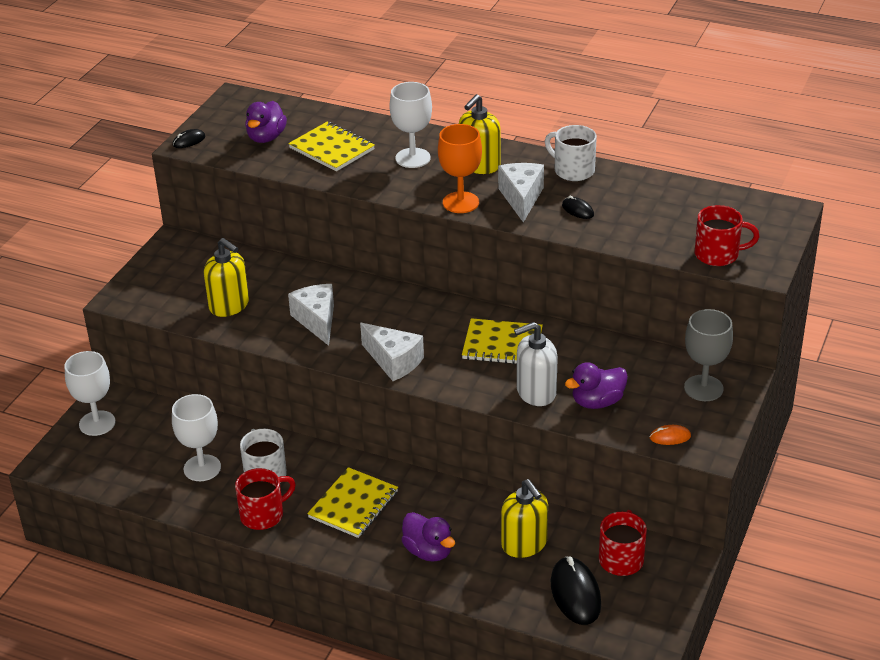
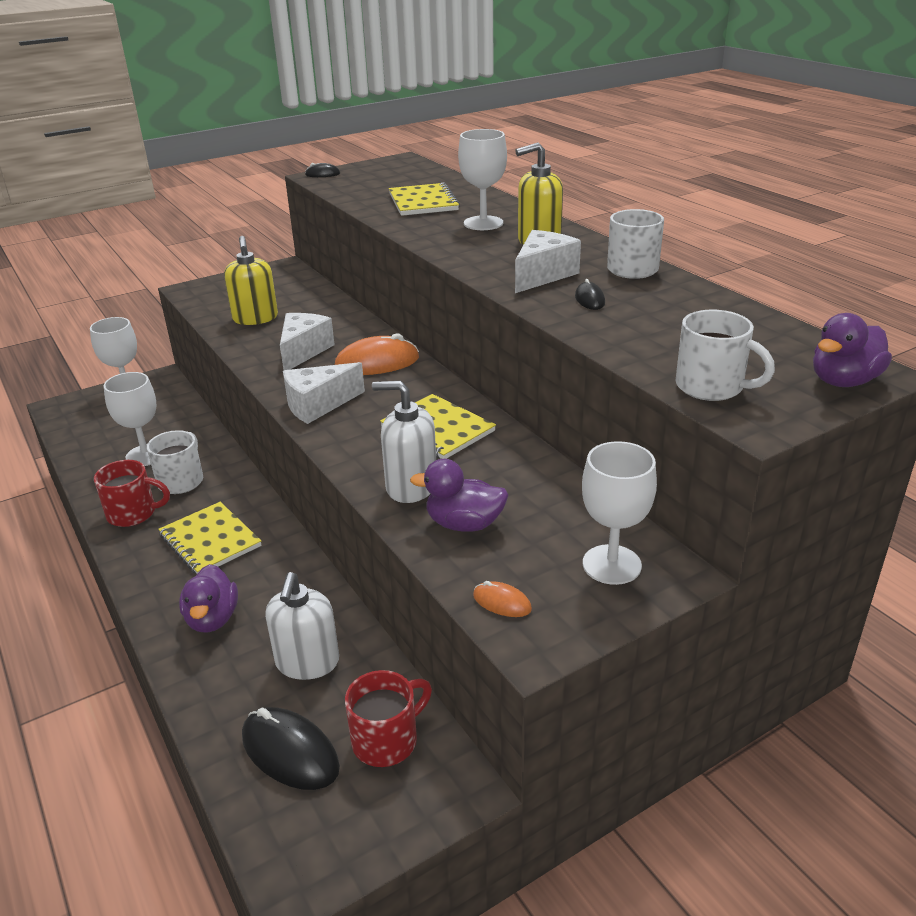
camera: 35 degrees right, 5 degrees down
purple duck [245,101,287,143] -> purple duck moved to [813,313,892,387]
yellow notebook [307,467,398,538] -> yellow notebook turned 75 degrees clockwise [158,502,262,574]
white cheese [360,323,424,381] -> white cheese turned 75 degrees clockwise [283,362,365,424]
orange goblet [438,124,482,213] -> none
yellow soap dispenser [501,479,548,558] -> white soap dispenser [265,572,339,680]
black mouse [551,556,601,625] -> black mouse turned 75 degrees counterclockwise [242,707,340,790]
grey goblet [684,309,733,401] -> white goblet [582,441,657,585]
red mug [695,205,760,266] -> white mug [676,310,775,401]
none -> orange mouse [335,333,419,375]

